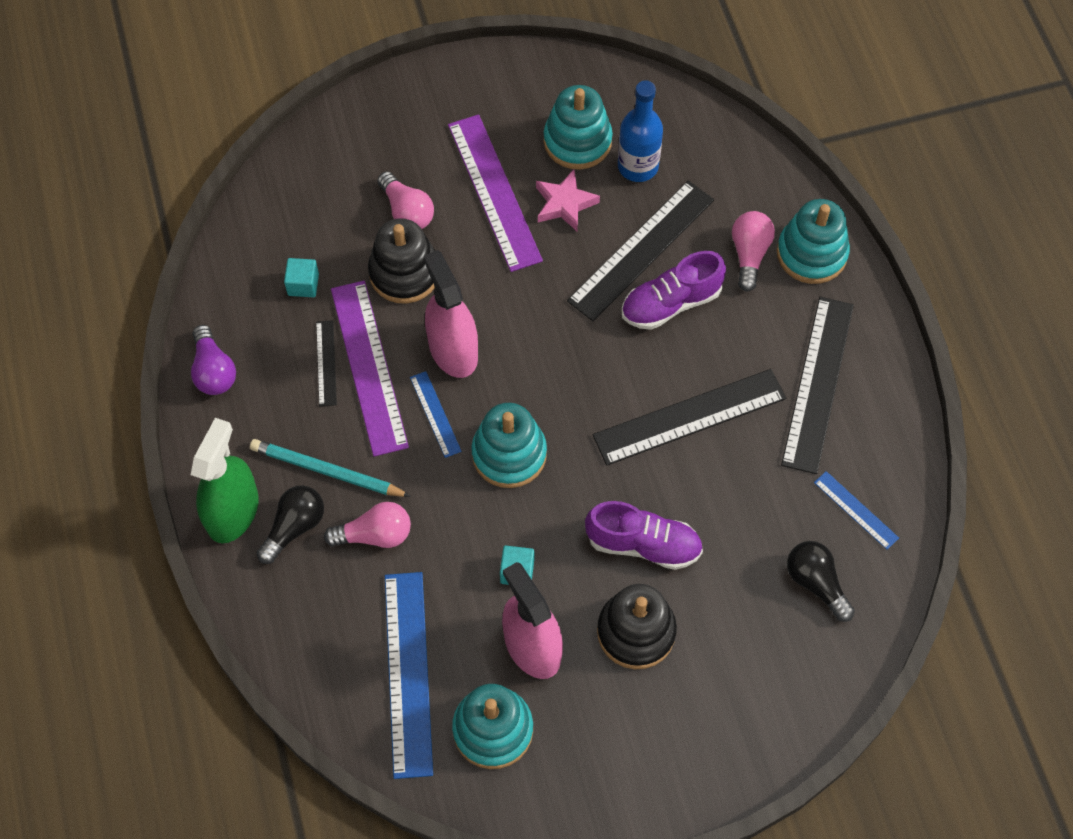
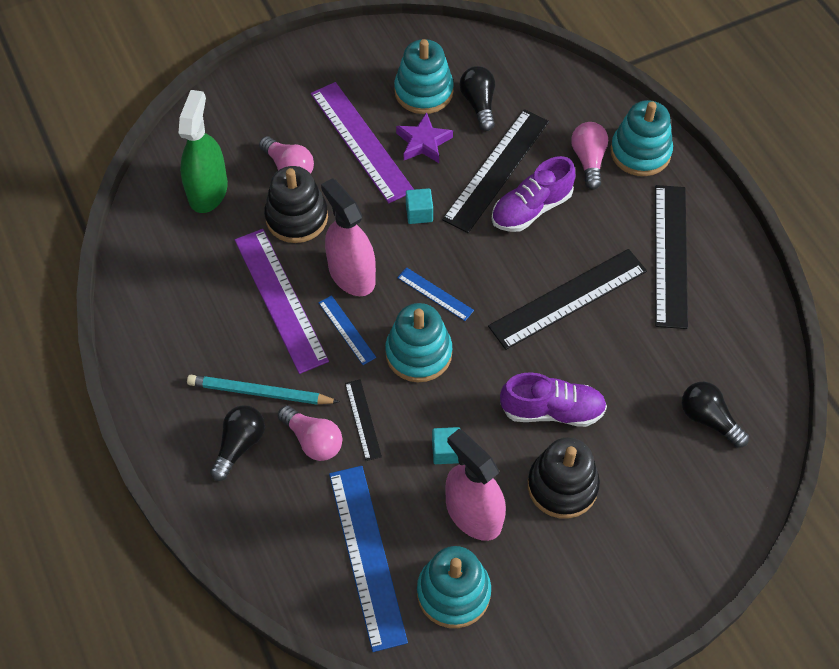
camera: 10 degrees left, 5 degrees down
purple light bulb [191,325,236,395] -> none
green spray bottle [191,418,259,543] -> green spray bottle moved to [178,90,228,213]
turquoise cube [284,258,319,297] -> turquoise cube moved to [406,188,433,224]
black ruler [316,320,337,407] -> black ruler moved to [345,379,382,461]
pink light bulb [324,502,411,548] -> pink light bulb turned 60 degrees clockwise [278,405,342,461]
pink star [536,170,600,231] -> purple star [396,112,453,163]
blue bottle [618,80,663,182] -> black light bulb [460,66,495,131]
blue ruler [814,471,899,550] -> blue ruler moved to [397,267,474,321]

